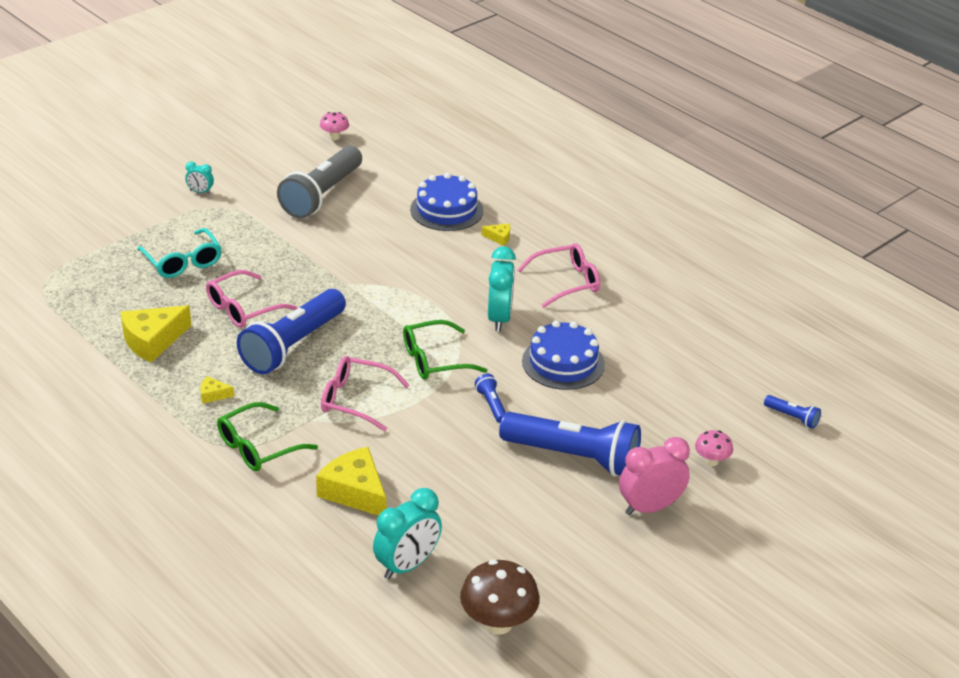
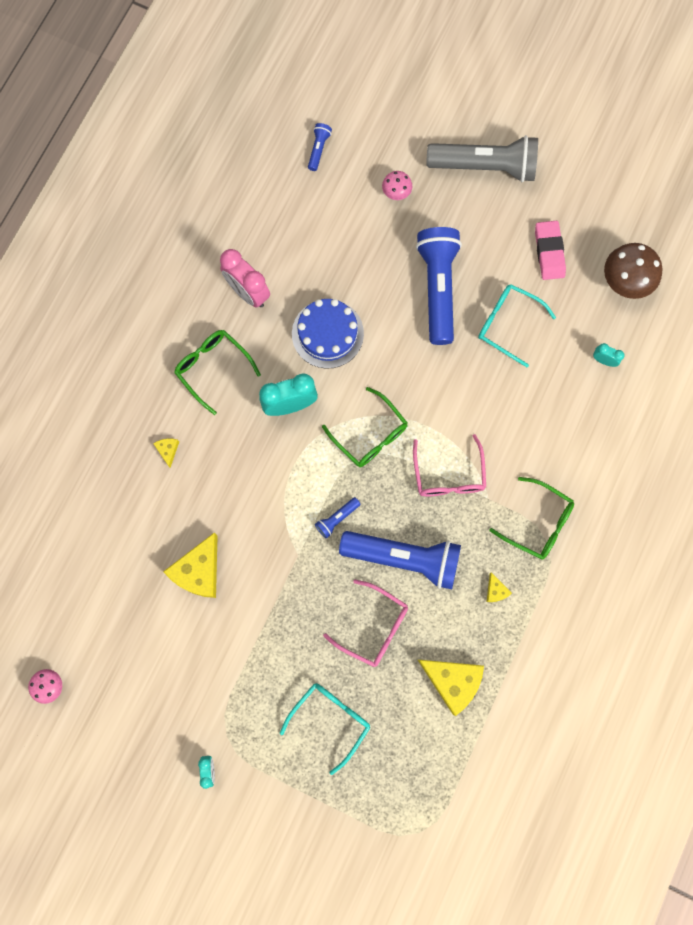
camera: 110 degrees left, 40 degrees up
grey flashlight [277,146,362,219] -> grey flashlight moved to [426,135,538,182]
yellow cheese [316,447,386,516] -> yellow cheese moved to [163,532,218,598]
turquoise clock [373,488,442,579] -> turquoise clock [593,343,625,367], size x0.50
blue cake [410,173,483,231] -> none
blue flashlight [475,374,506,423] -> blue flashlight moved to [315,497,361,539]
pink glasses [517,243,600,308] -> green glasses [174,330,261,415]
pink clock [619,437,690,515] -> pink clock moved to [220,249,270,307]
none -> turquoise glasses [478,284,556,367]
none -> pink eraser [535,221,566,280]

